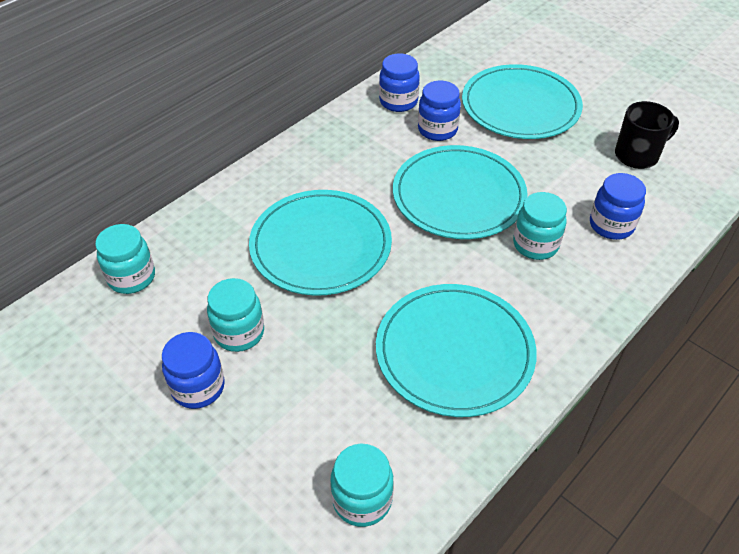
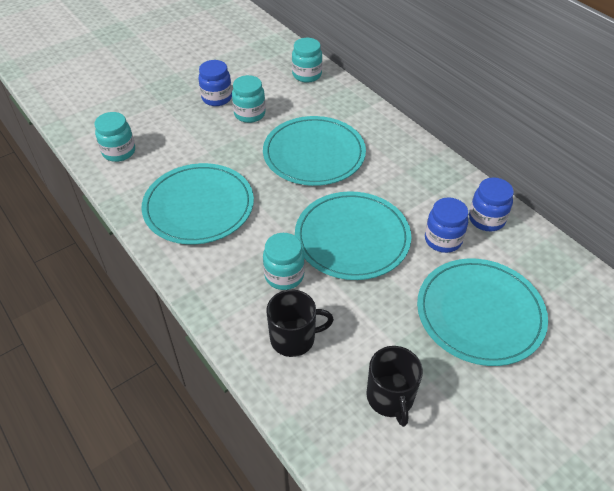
camera: 100 degrees right, 0 degrees up
blue jar [590,173,646,240] -> black mug [267,289,334,357]

